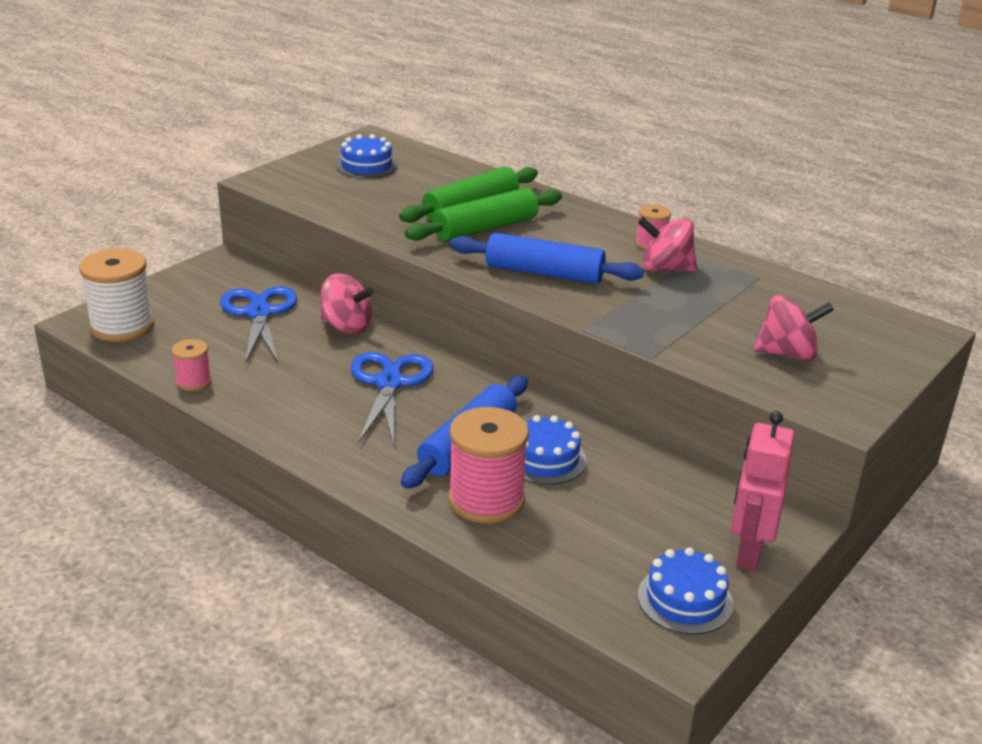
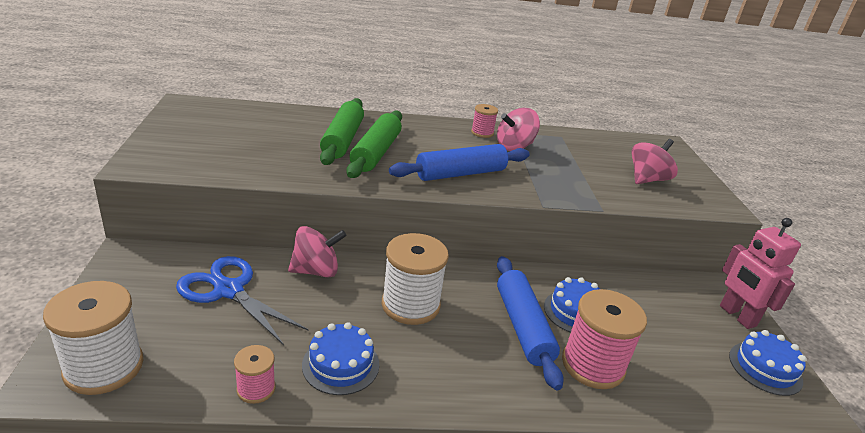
camera: 45 degrees left, 0 degrees up
blue cake [336,134,398,179] -> blue cake moved to [302,322,379,395]
blue scissors [351,352,433,445] -> white spool [382,233,449,325]

